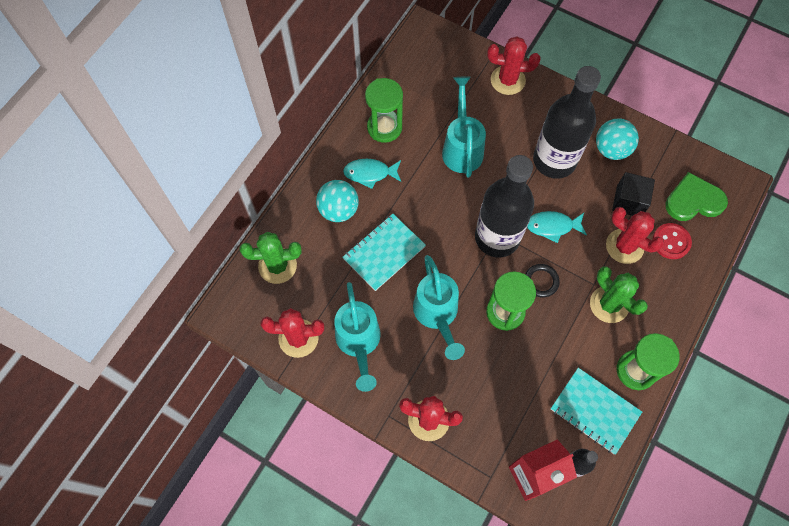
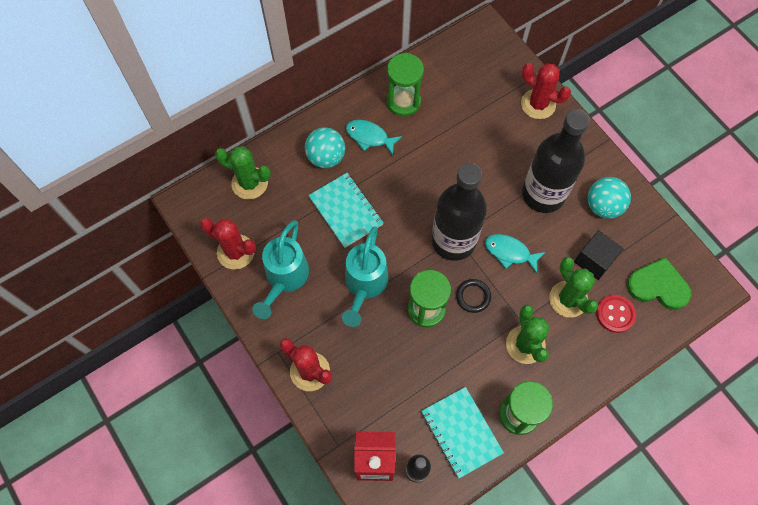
camera: 25 degrees right, 0 degrees up
turquoise notebook [342,214,426,291] -> turquoise notebook turned 75 degrees clockwise [308,173,383,248]
turquoise watering can [442,76,486,178] -> none
red cactus [606,207,664,264] -> green cactus [549,257,598,318]

